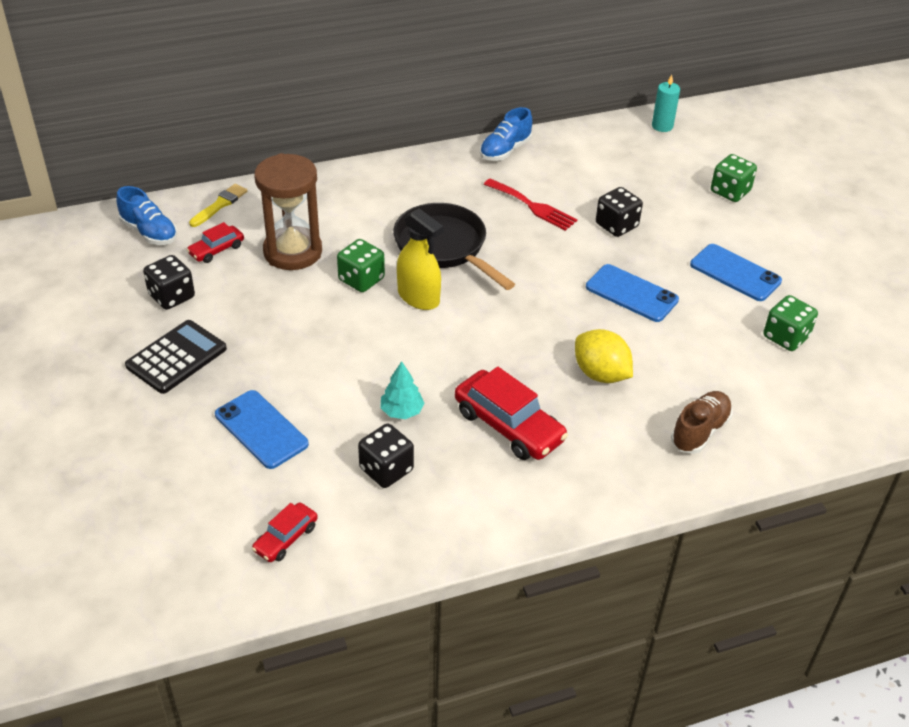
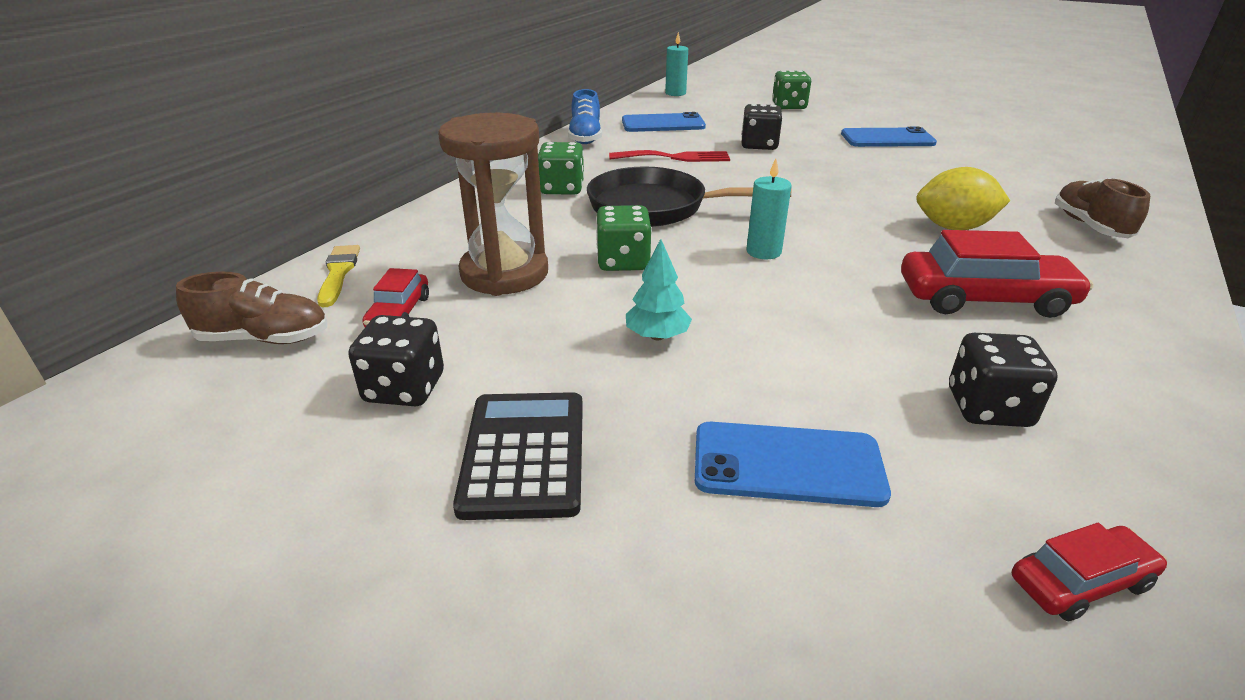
camera: 40 degrees left, 10 degrees down
blue shoe [116,186,177,245] -> brown shoe [176,271,327,344]
red car [252,502,318,562] -> red car turned 105 degrees counterclockwise [1012,523,1167,621]
turquoise tree [380,361,424,419] -> turquoise tree moved to [626,239,692,340]
yellow spray bottle [397,208,444,310] -> none
blue phone [586,264,679,322] -> blue phone moved to [622,112,706,132]
green dice [763,295,818,351] -> green dice moved to [538,142,584,195]
none -> turquoise candle [746,159,791,259]

